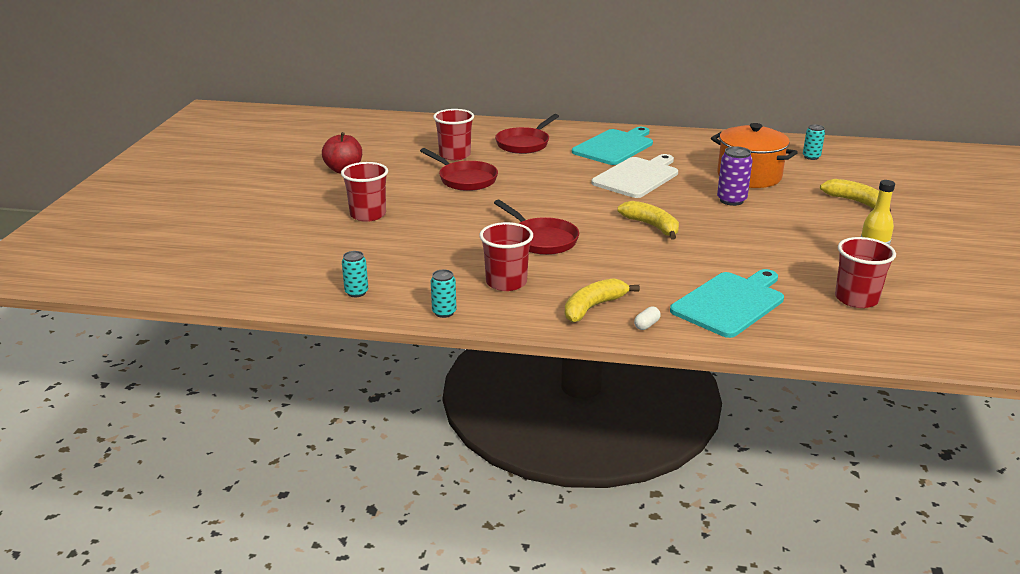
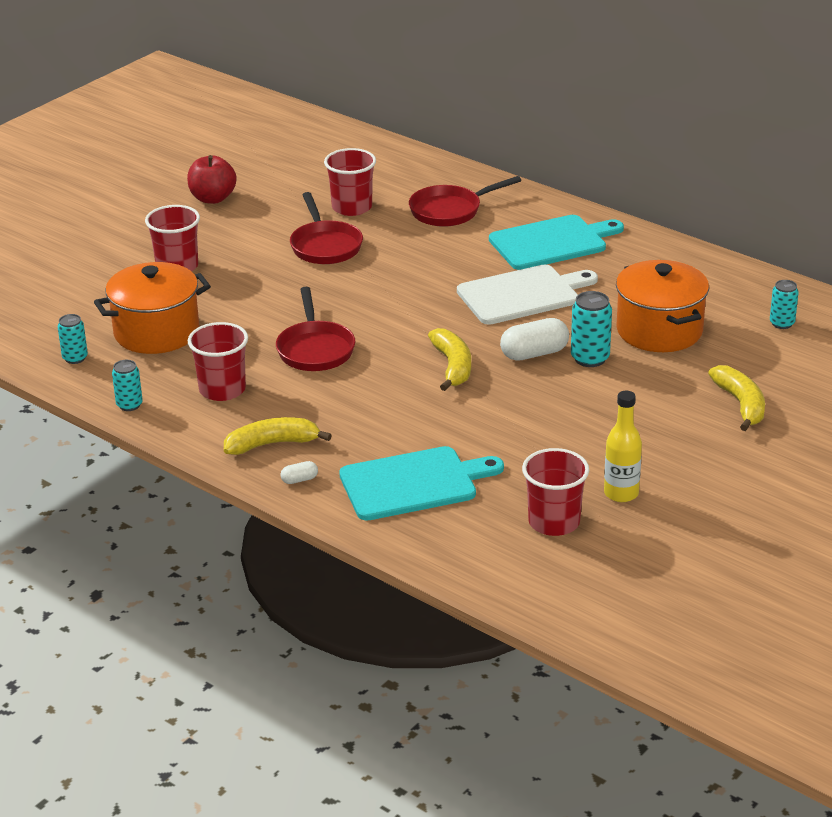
camera: 30 degrees right, 5 degrees up
purple can [717,146,753,206] -> turquoise can [571,291,612,367]
none -> orange pot [94,262,211,354]
none -> white capsule [500,318,569,361]

